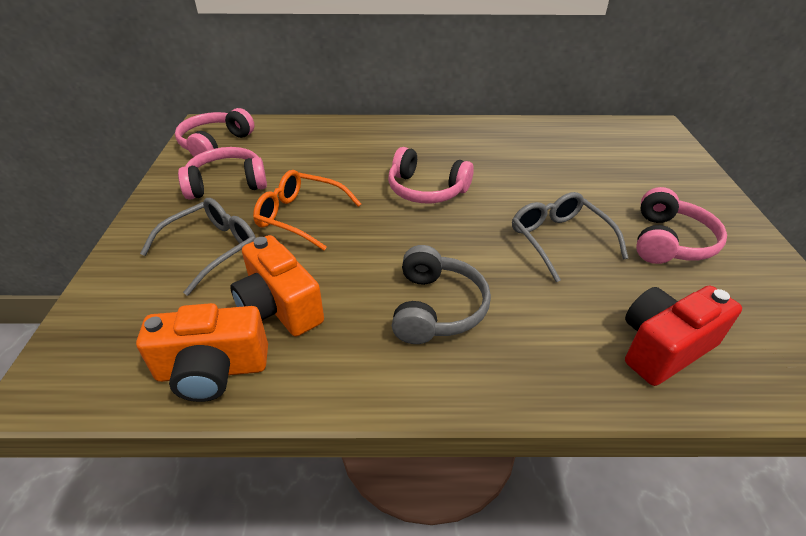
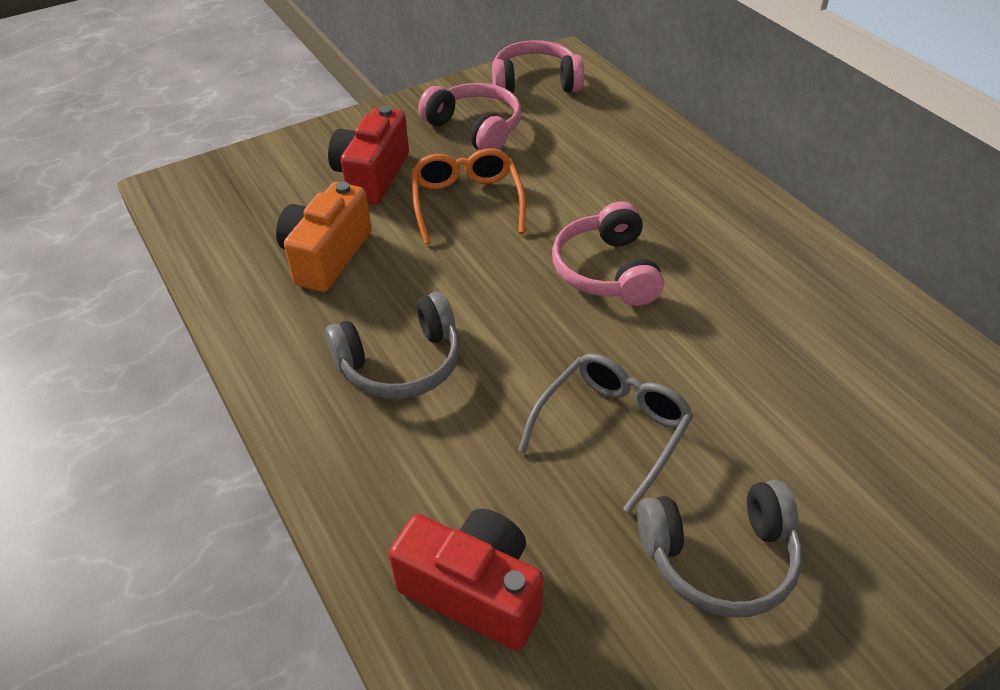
camera: 60 degrees right, 5 degrees up
orange camera [136,303,268,402] -> none
grey glasses [140,198,256,296] -> red camera [328,106,409,205]
pink headphones [636,187,727,264] -> grey headphones [637,480,803,618]

